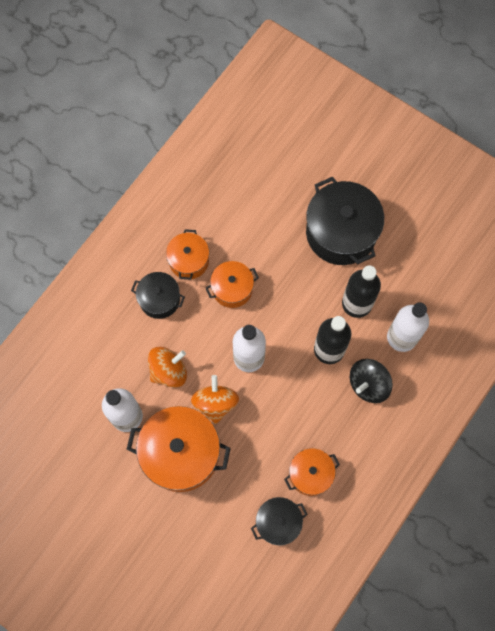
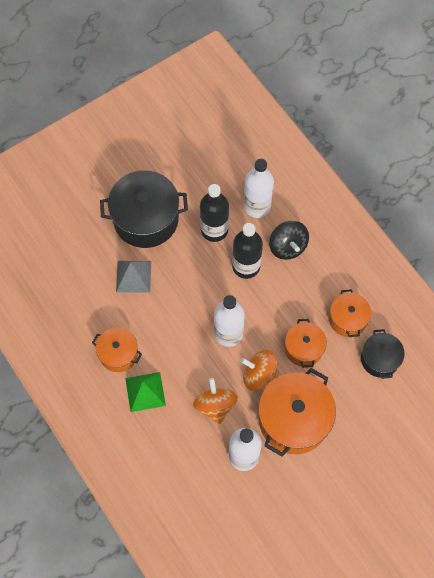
camera: 70 degrees left, 5 degrees down
black pot [131,272,185,319] -> green pyramid [125,372,166,412]
orange pot [206,261,259,308] -> orange pot moved to [285,319,327,368]
none -> grey pyramid [116,261,151,293]

